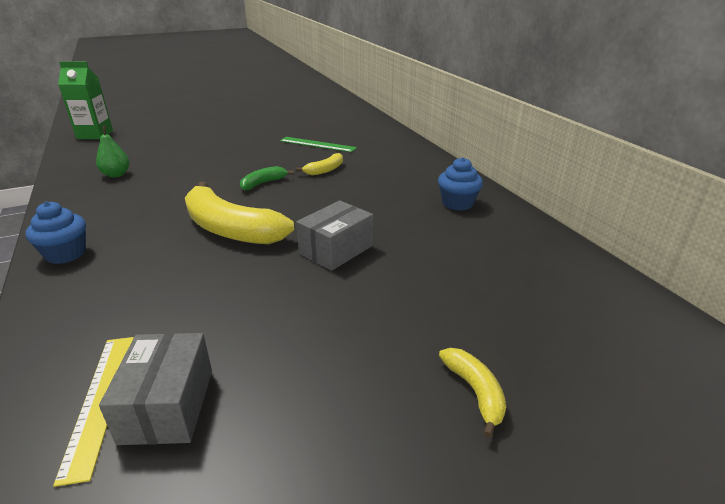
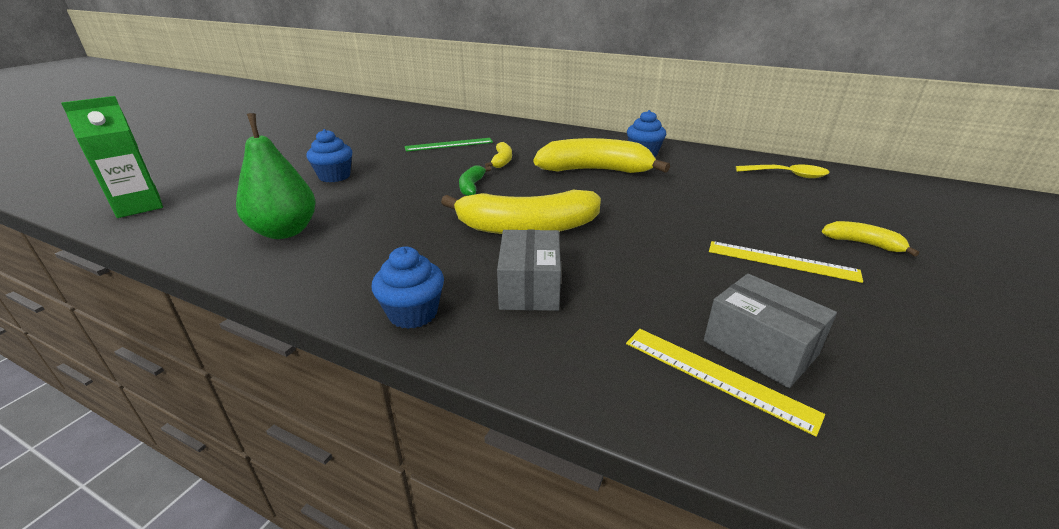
camera: 40 degrees left, 0 degrees up
green pear [96,125,130,178] -> green pear [236,113,316,239], size x1.70
grey box [296,200,373,271] -> grey box moved to [497,230,561,311]
none -> blue cupcake [306,129,352,182]
none -> yellow banana [534,138,670,173]
none -> yellow ruler [709,241,863,283]
none -> yellow spoon [736,164,829,178]

